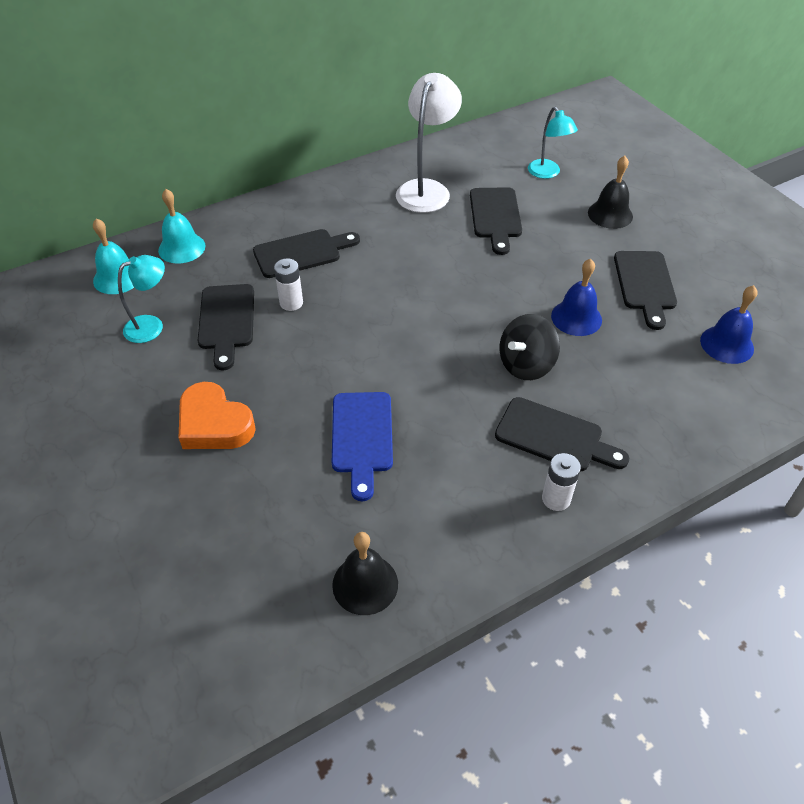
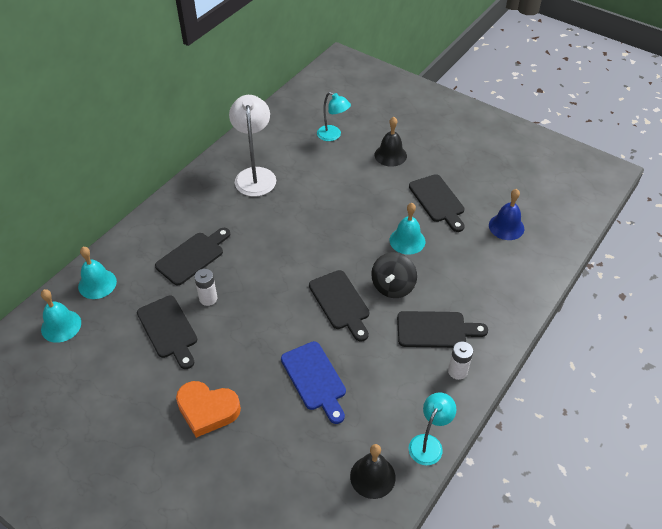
camera: 25 degrees left, 0 degrees up
turquoise lamp [118,255,165,343] -> turquoise lamp moved to [409,392,457,465]
black cutting board [470,187,522,255] -> black cutting board moved to [309,270,369,342]
blue bell [551,259,602,336] -> turquoise bell [390,203,425,255]

